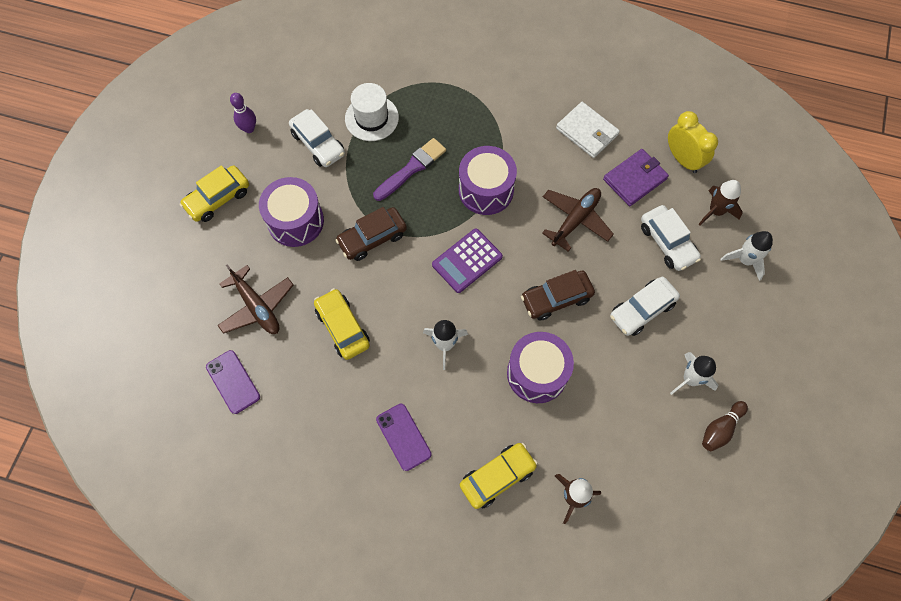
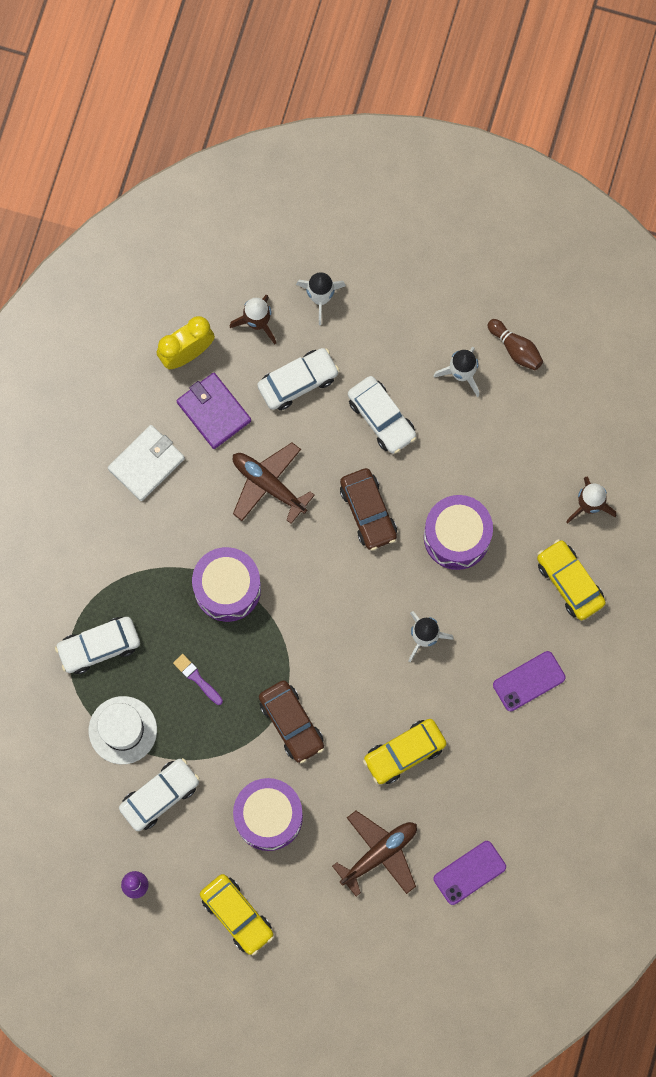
camera: 90 degrees left, 10 degrees up
purple brush [373,138,446,201] -> purple brush [173,654,223,705], size x0.58
purple calculator [432,229,503,293] -> none
none -> white car [55,617,140,674]

